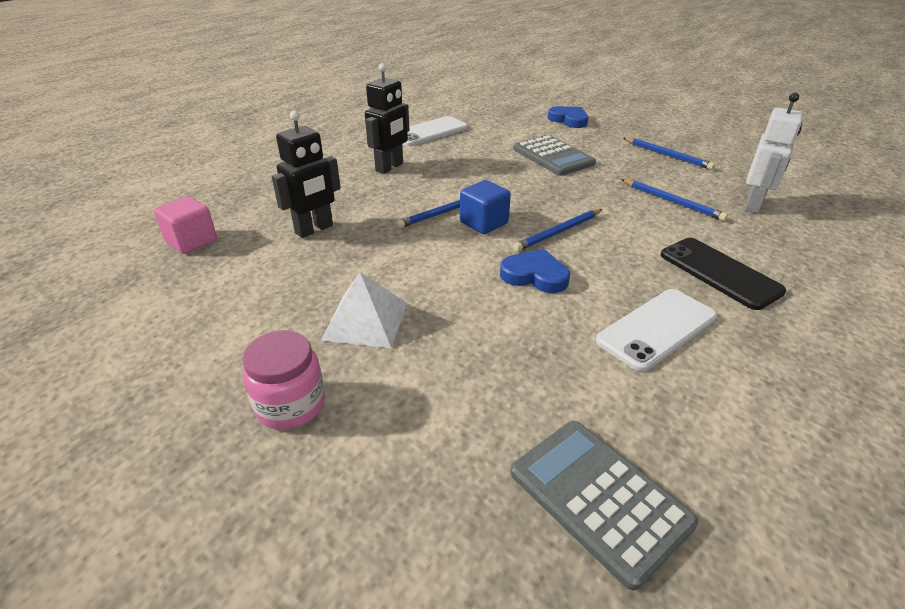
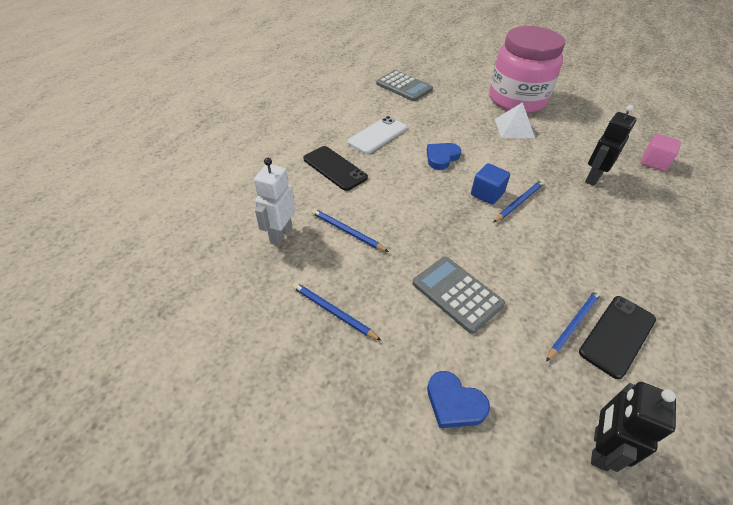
camera: 170 degrees right, 10 degrees up
pink jar [242,330,325,429] -> pink jar [489,26,565,113], size x2.24
black robot [365,63,410,174] -> black robot moved to [591,382,676,472]
white phone [403,116,468,146] -> black phone [579,296,656,379]
blue heart [500,249,570,293] -> blue heart turned 120 degrees clockwise [427,143,461,170]
blue pencil [513,209,603,252] -> blue pencil moved to [546,290,601,362]

